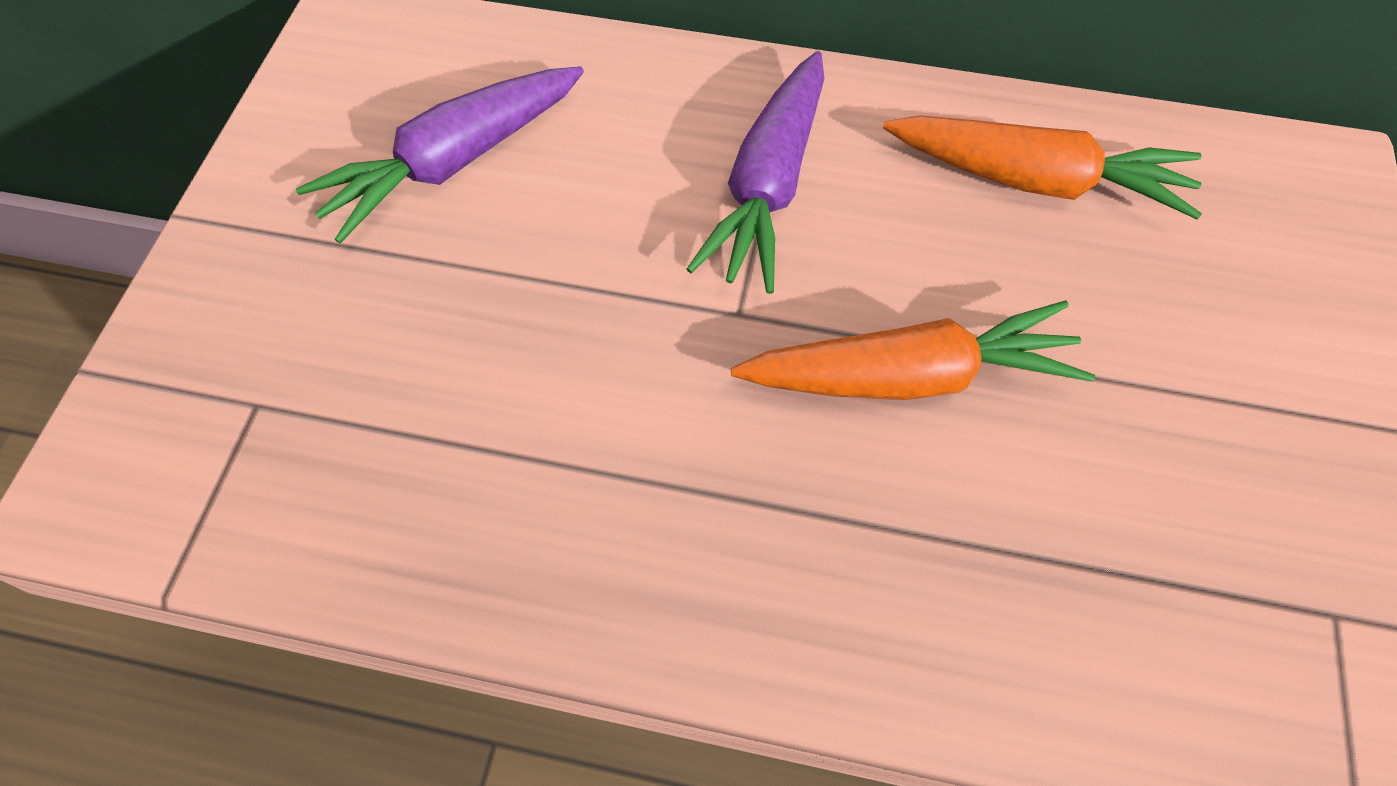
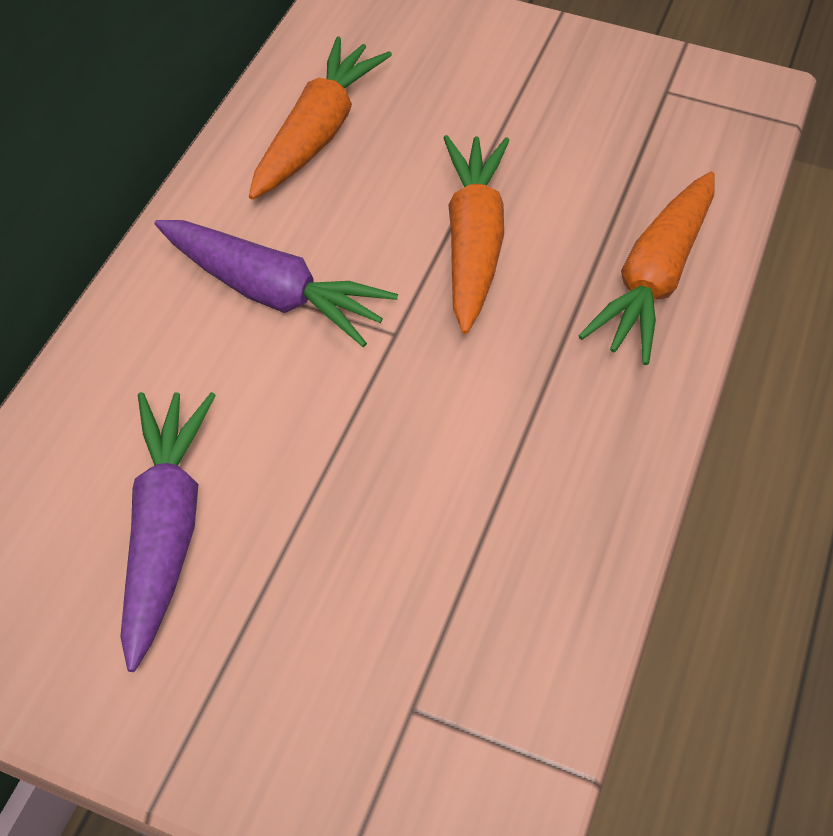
camera: 80 degrees left, 5 degrees down
purple carrot [296,66,584,243] -> purple carrot turned 150 degrees counterclockwise [120,392,216,672]
none -> orange carrot [578,172,715,365]

